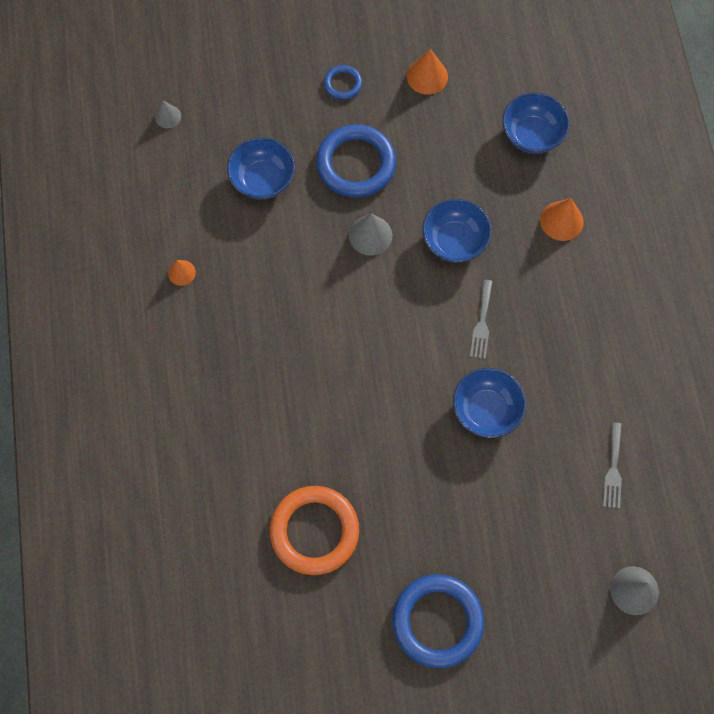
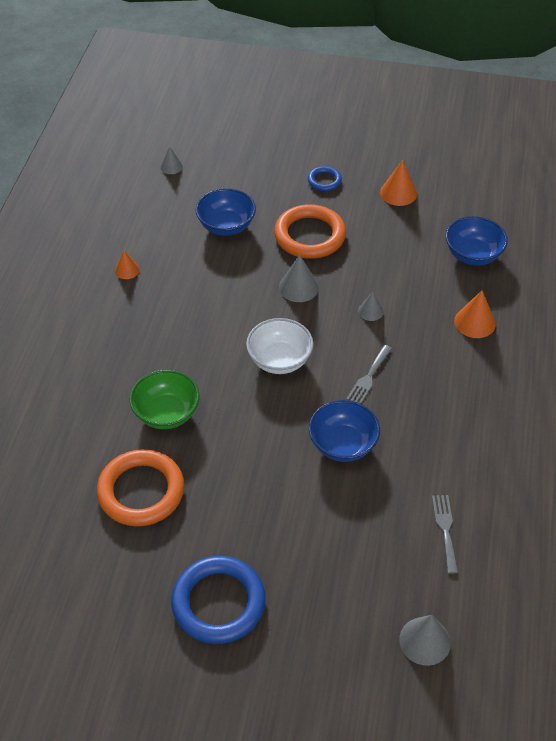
camera: 20 degrees right, 20 degrees down
blue ring [316,124,396,198] -> orange ring [274,204,346,259]
blue bowl [422,199,492,263] -> grey cone [358,292,384,321]
grey fork [603,422,622,509] -> grey fork turned 150 degrees clockwise [432,495,458,574]
none -> green bowl [129,370,200,429]
none -> white bowl [246,318,313,374]

